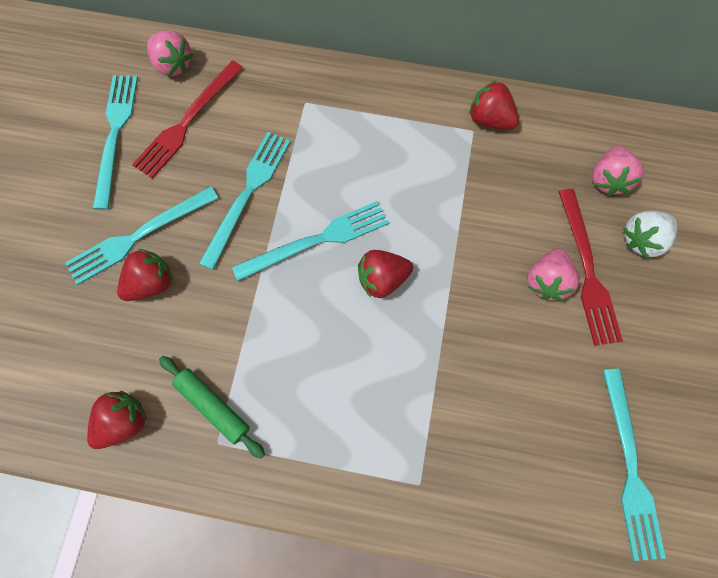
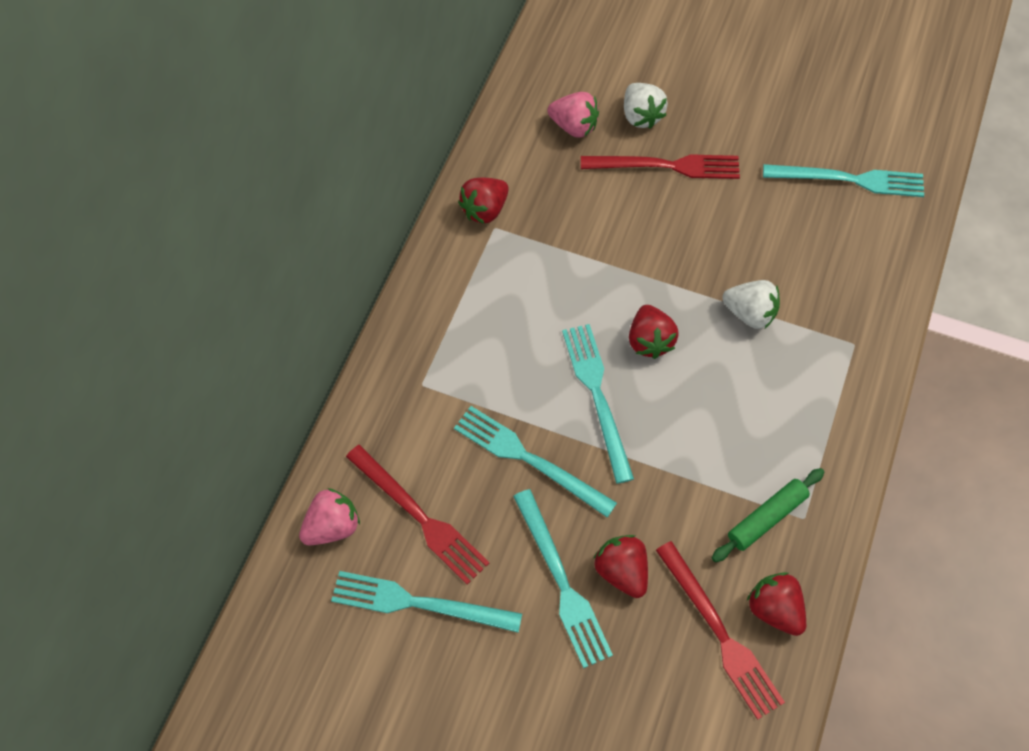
camera: 80 degrees left, 10 degrees down
pink strawberry [527,248,579,301] -> none
none -> red fork [656,541,785,720]
none -> white strawberry [722,280,780,329]

